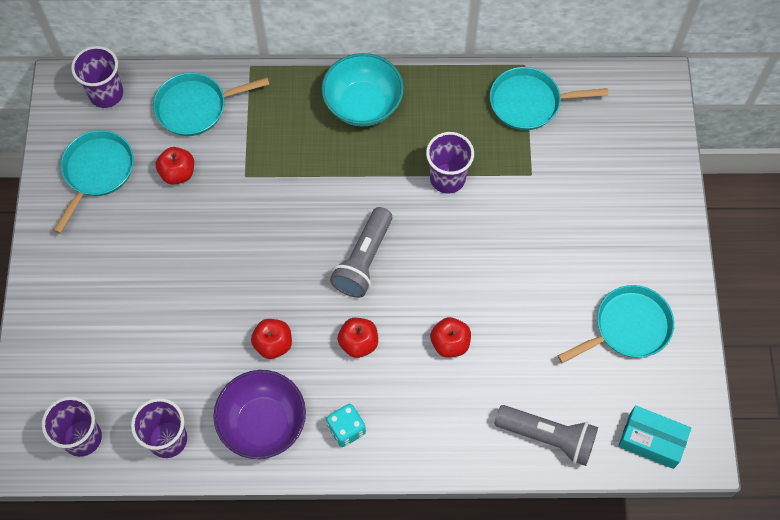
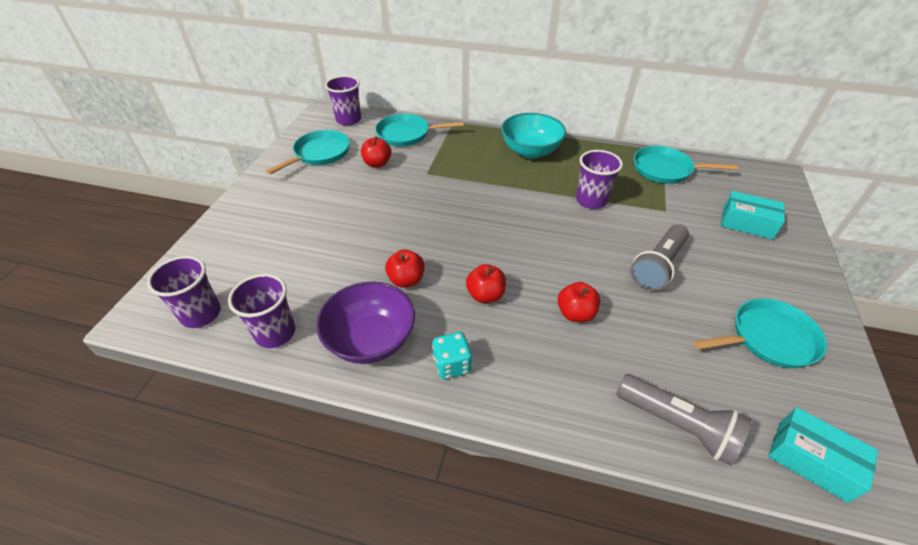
camera: 15 degrees right, 20 degrees down
grey flashlight [330,207,392,298] -> grey flashlight moved to [630,224,689,291]
none -> turquoise box [721,191,785,239]

